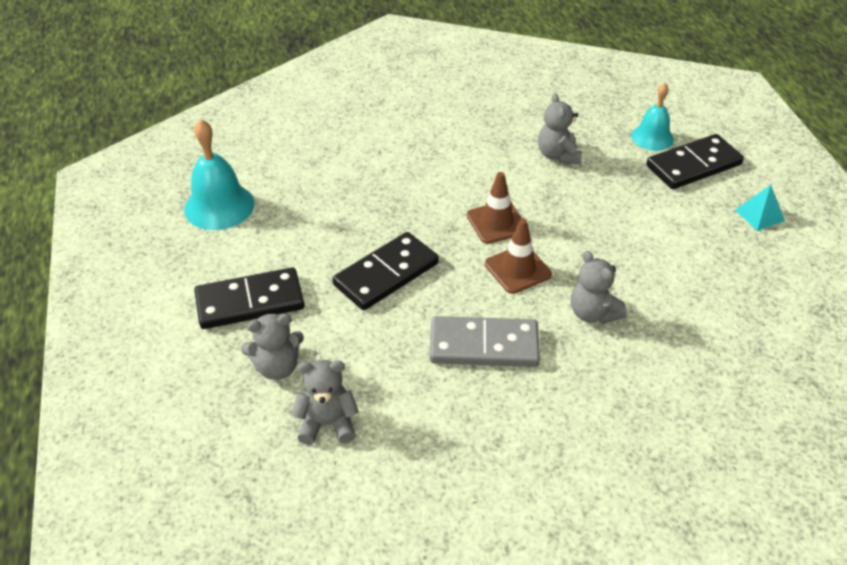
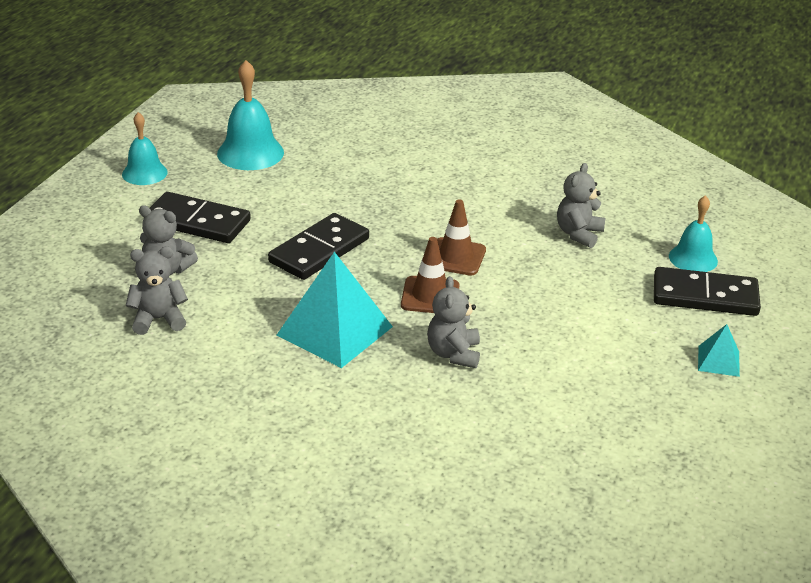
camera: 35 degrees right, 10 degrees down
grey teddy bear [292,360,359,445] -> grey teddy bear turned 45 degrees counterclockwise [126,246,188,335]
black domino [332,232,439,310] -> black domino turned 45 degrees counterclockwise [268,213,369,280]
grey domino [430,316,540,367] -> turquoise pyramid [277,252,393,368]
none -> turquoise bell [122,112,168,185]

